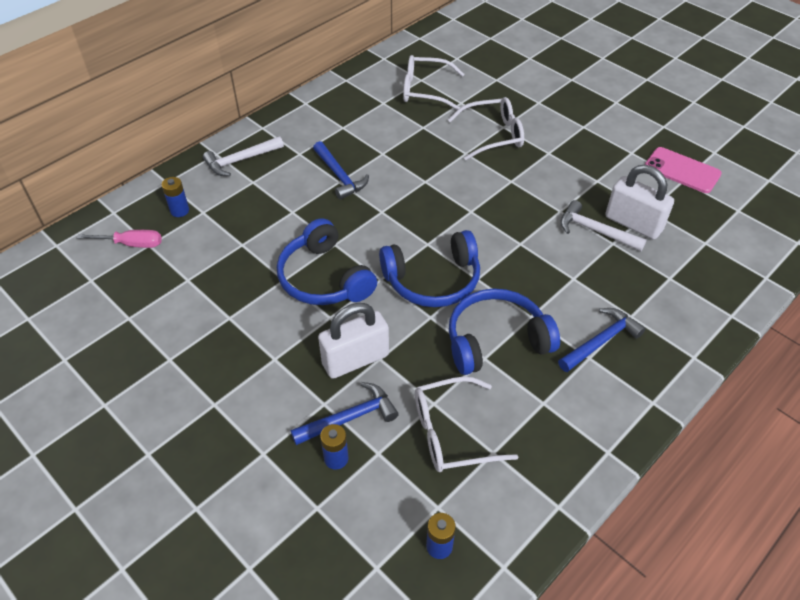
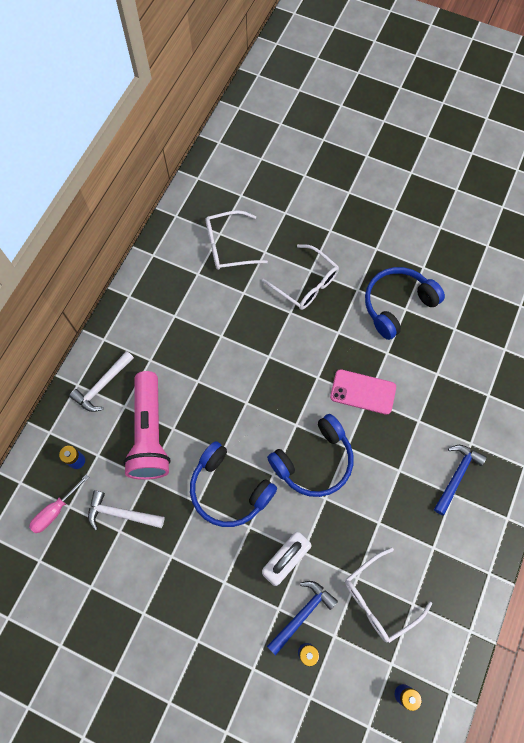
camera: 20 degrees left, 20 degrees up
pink screwdriver [77,230,162,248] -> pink screwdriver turned 150 degrees clockwise [29,475,89,533]
blue hammer [313,141,369,200] -> none
white glasses [448,97,524,160] -> white glasses turned 75 degrees clockwise [262,244,339,310]
blue headphones [449,288,560,375] -> blue headphones moved to [365,267,445,340]
white hammer [561,200,647,251] -> white hammer moved to [88,491,165,531]
white padlock [605,165,674,239] -> none
pink phone [645,147,722,193] -> pink phone moved to [330,369,396,415]
none -> pink flashlight [123,371,171,480]

